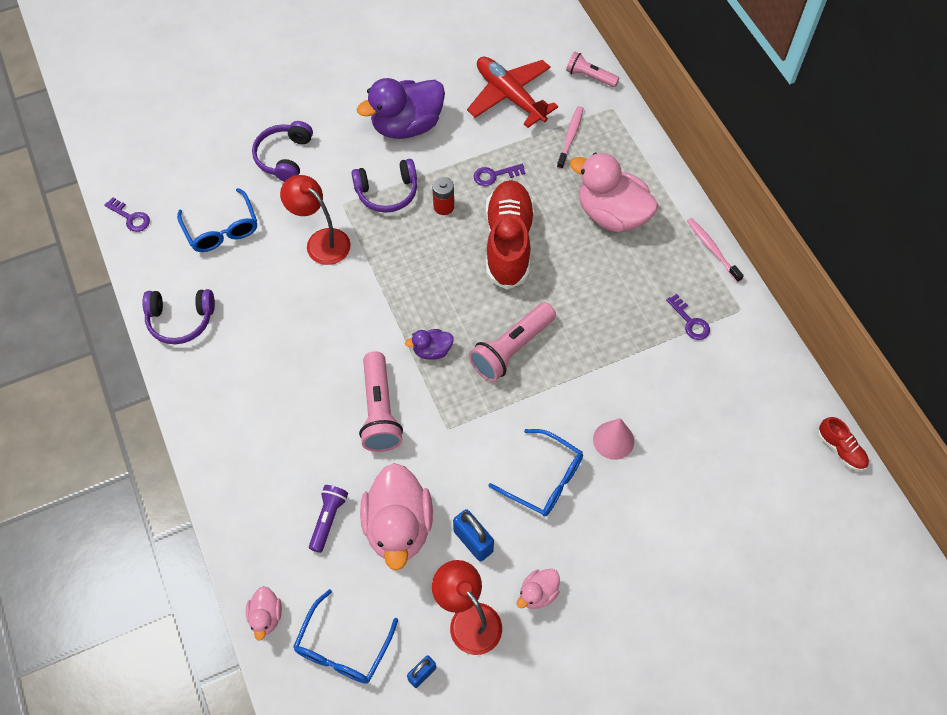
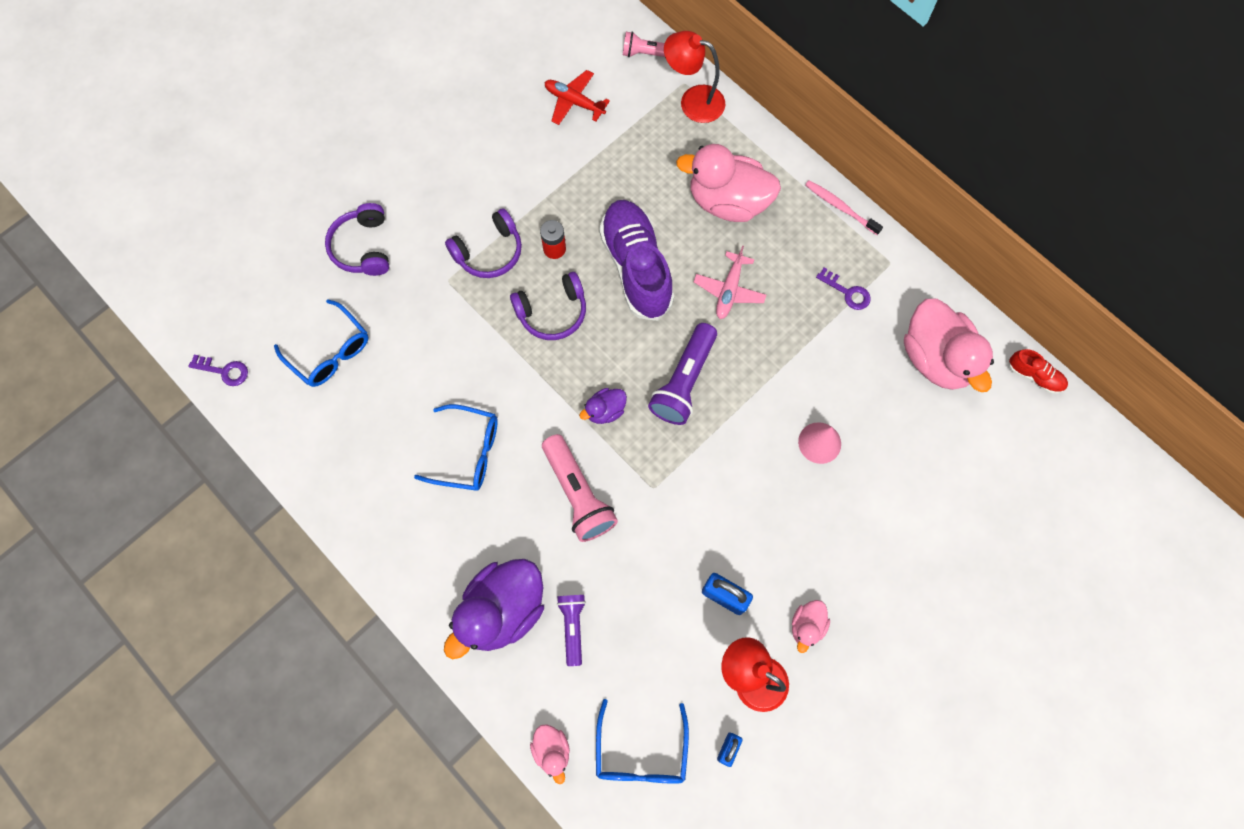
camera: 20 degrees left, 10 degrees up
purple headphones [142,289,215,344] -> purple headphones moved to [510,272,586,340]
red lamp [280,175,351,265] -> red lamp moved to [664,31,725,123]
purple duck [357,78,445,139] -> purple duck moved to [444,559,544,659]
pink duck [360,463,433,571] -> pink duck moved to [904,299,994,392]
red plane [467,57,558,128] -> red plane [544,70,610,125], size x0.63
pink flashlight [469,302,556,382] -> purple flashlight [648,323,717,425]
purple key [473,164,525,186] -> none
red shoe [486,180,534,290] -> purple shoe [599,200,674,321]
blue glasses [489,429,583,517] -> blue glasses moved to [414,404,498,491]
pink toothbrush [557,106,584,169] -> none
none -> pink plane [694,245,766,319]

